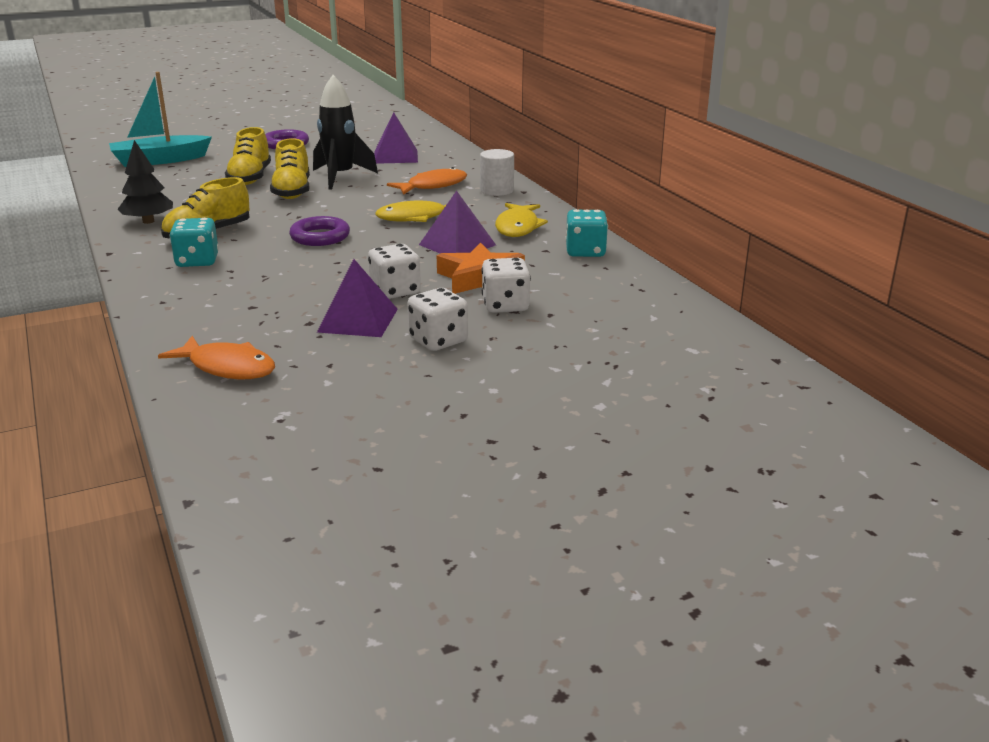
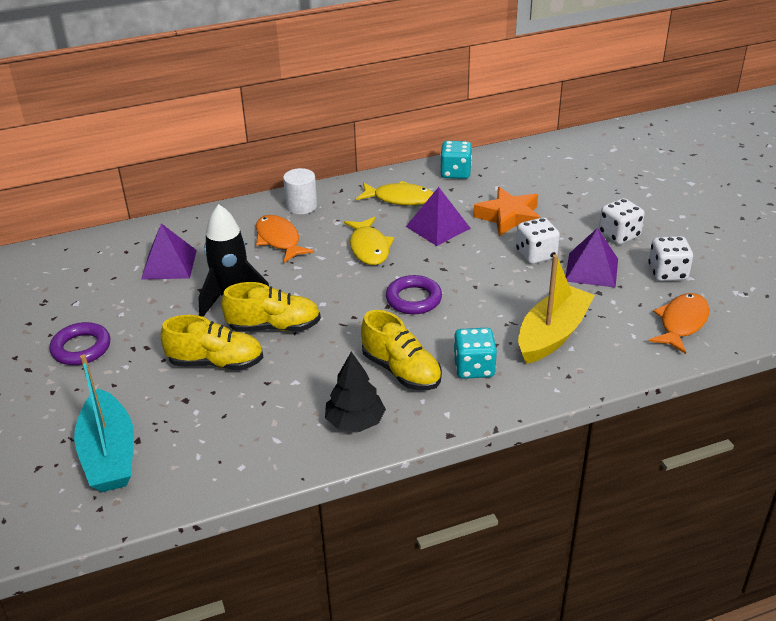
camera: 85 degrees left, 10 degrees up
white dice [481,258,531,313] -> white dice moved to [648,236,693,281]
none -> yellow boat [518,254,595,364]

